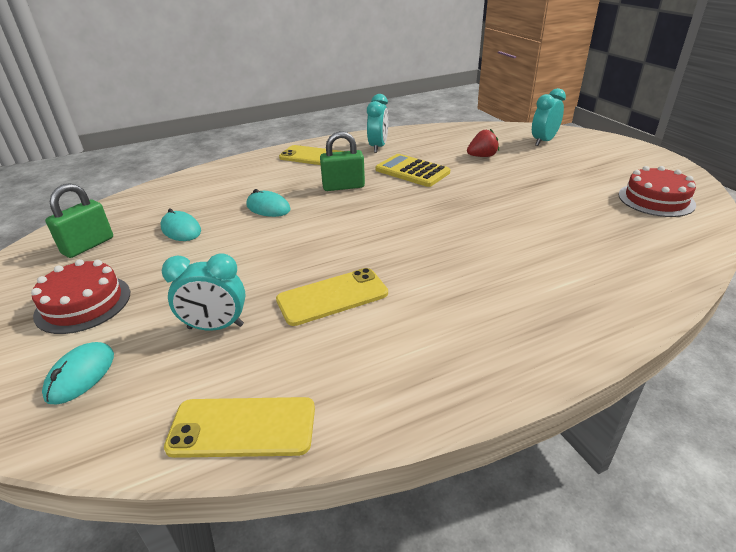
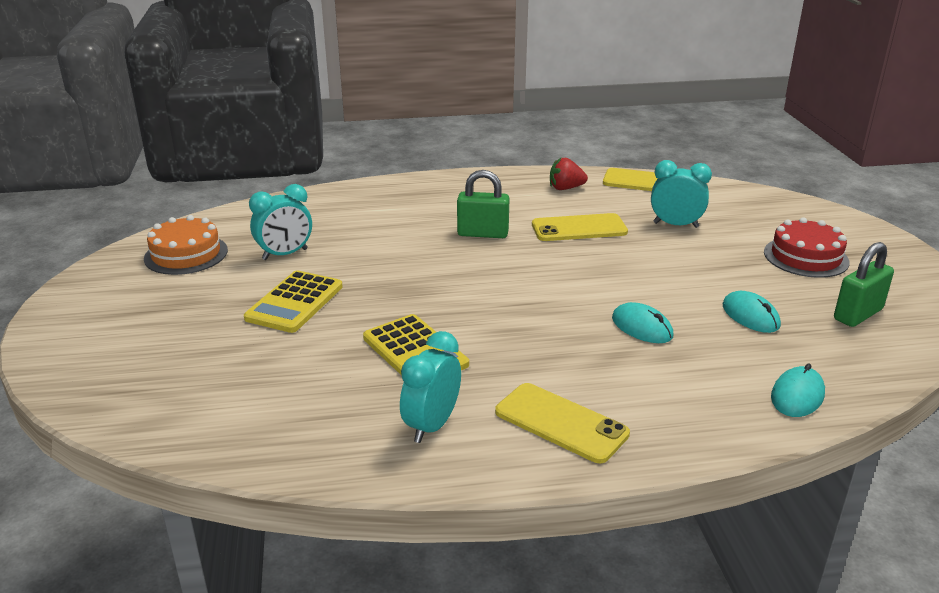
camera: 165 degrees left, 5 degrees down
turquoise mouse [42,342,114,404] -> turquoise mouse moved to [771,363,825,417]
green padlock [320,131,365,191] -> green padlock moved to [457,170,510,238]
red strawberry [467,129,499,157] -> red strawberry moved to [550,158,588,190]
turquoise clock [532,88,566,146] -> turquoise clock moved to [249,184,312,260]
red cake [619,166,696,217] -> orange cake [144,215,228,275]
none -> yellow calculator [244,270,343,333]

